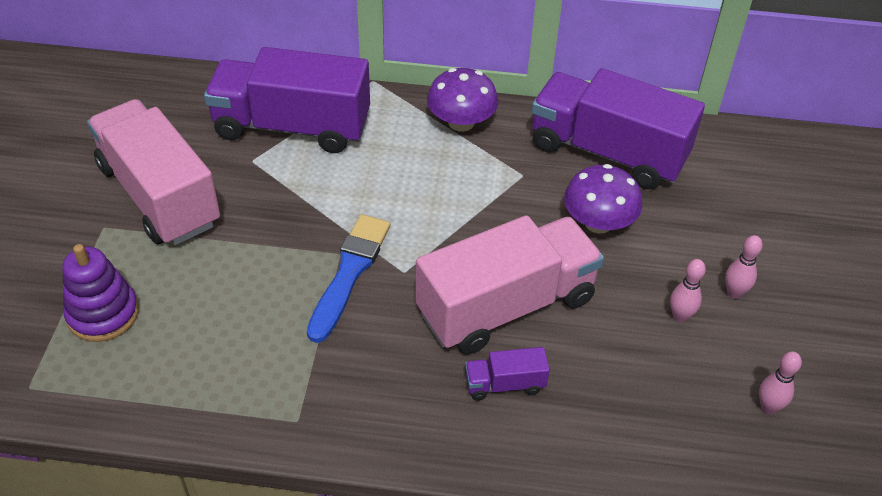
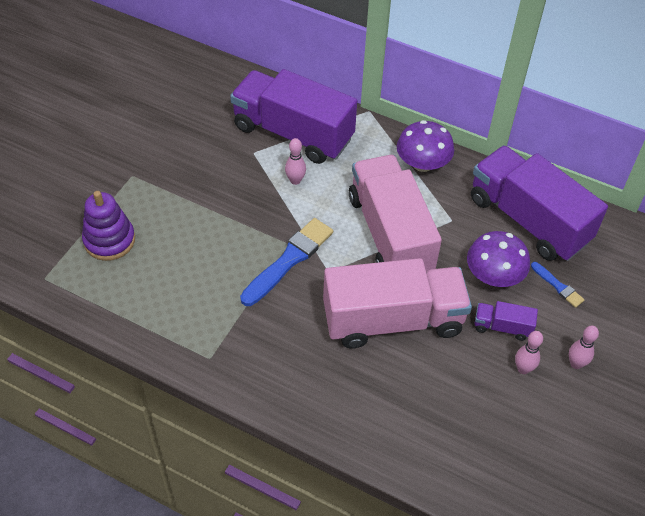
camera: 20 degrees right, 5 degrees up
pink truck [87,99,220,245] -> pink truck moved to [349,155,442,272]
purple truck [465,347,550,401] -> purple truck moved to [475,301,538,341]
pink bowling pin [759,351,802,414] -> pink bowling pin moved to [285,138,306,185]
none -> blue brush [531,262,585,308]

